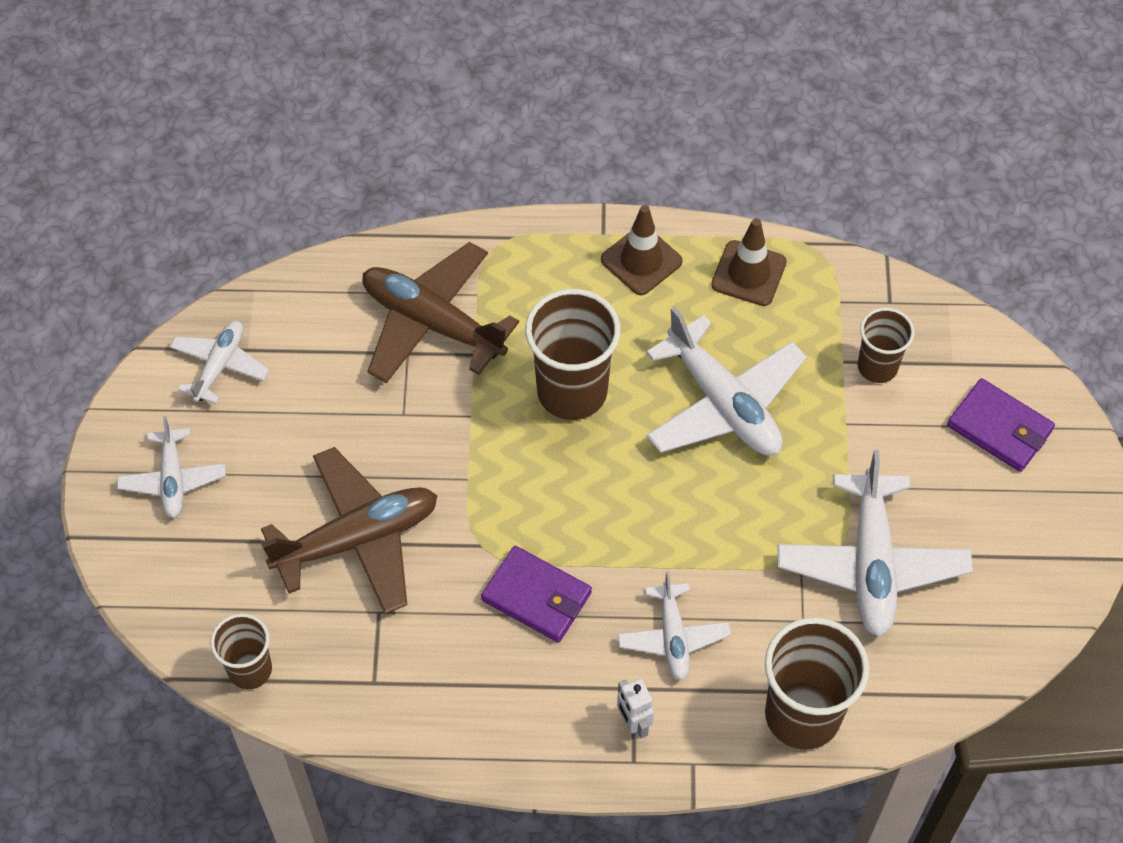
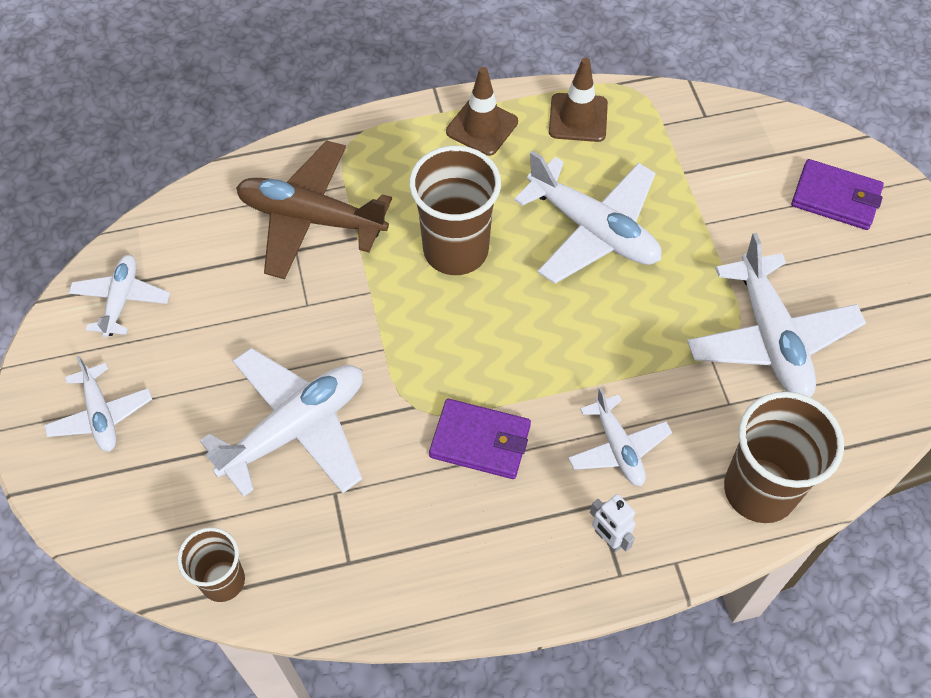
camera: 15 degrees left, 0 degrees up
brown plane [261,447,438,614] -> white plane [200,348,363,497]
brown cup [858,307,915,383] -> none

